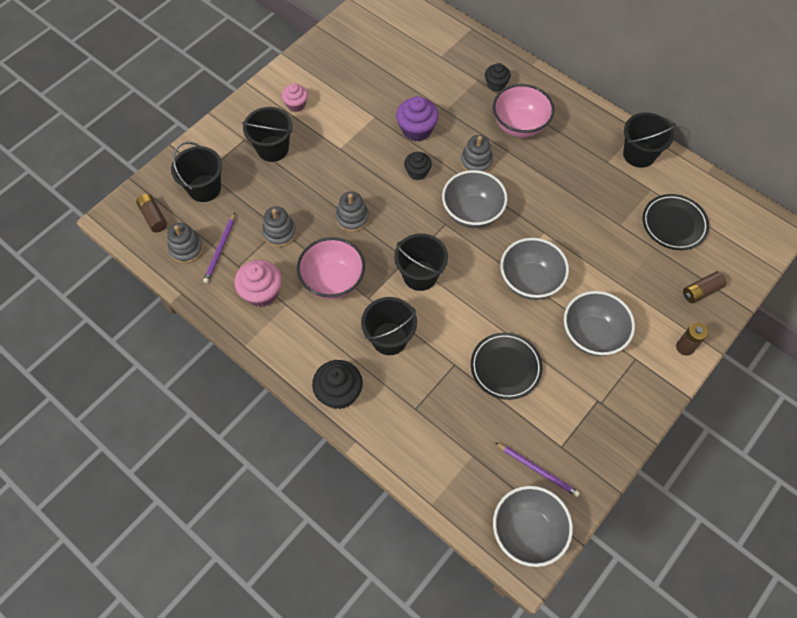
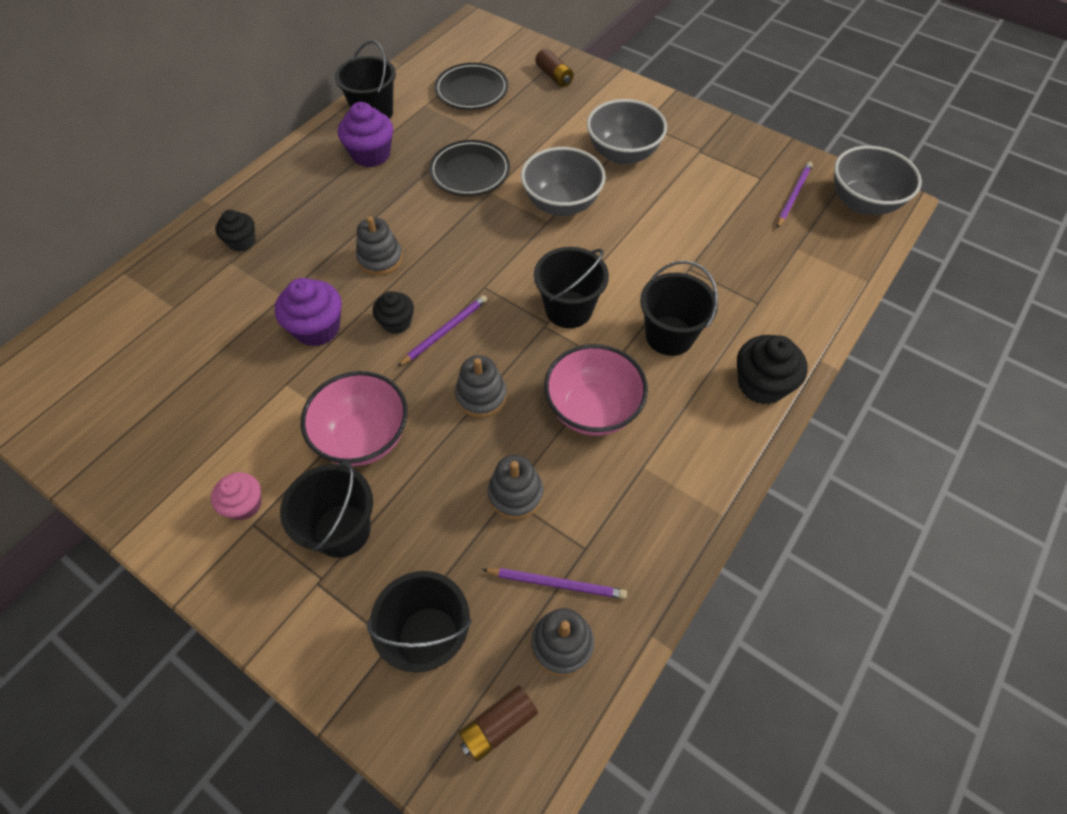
camera: 95 degrees left, 5 degrees down
pink cupcake [234,260,282,307] -> none
grey bowl [442,170,508,228] -> none
black plate [471,333,543,400] -> black plate moved to [429,140,510,196]
pink bowl [493,84,554,138] -> pink bowl moved to [301,371,408,466]
brown battery [676,322,708,356] -> none
none -> purple cupcake [338,102,393,167]
none -> purple pencil [397,295,487,367]

